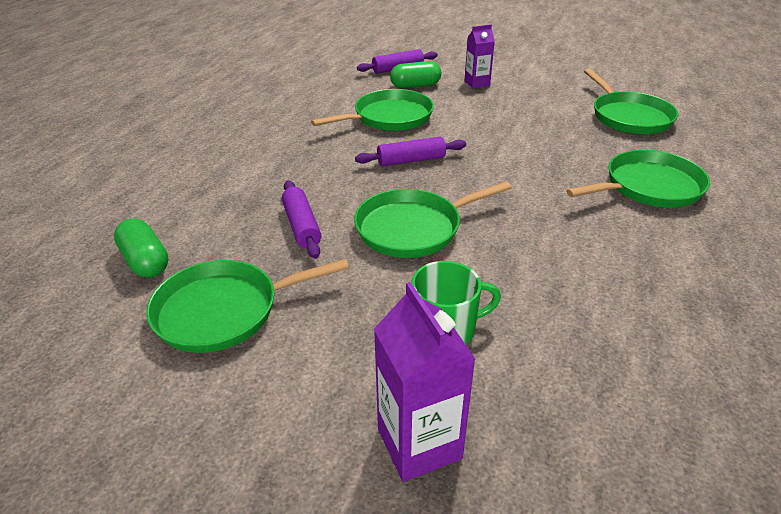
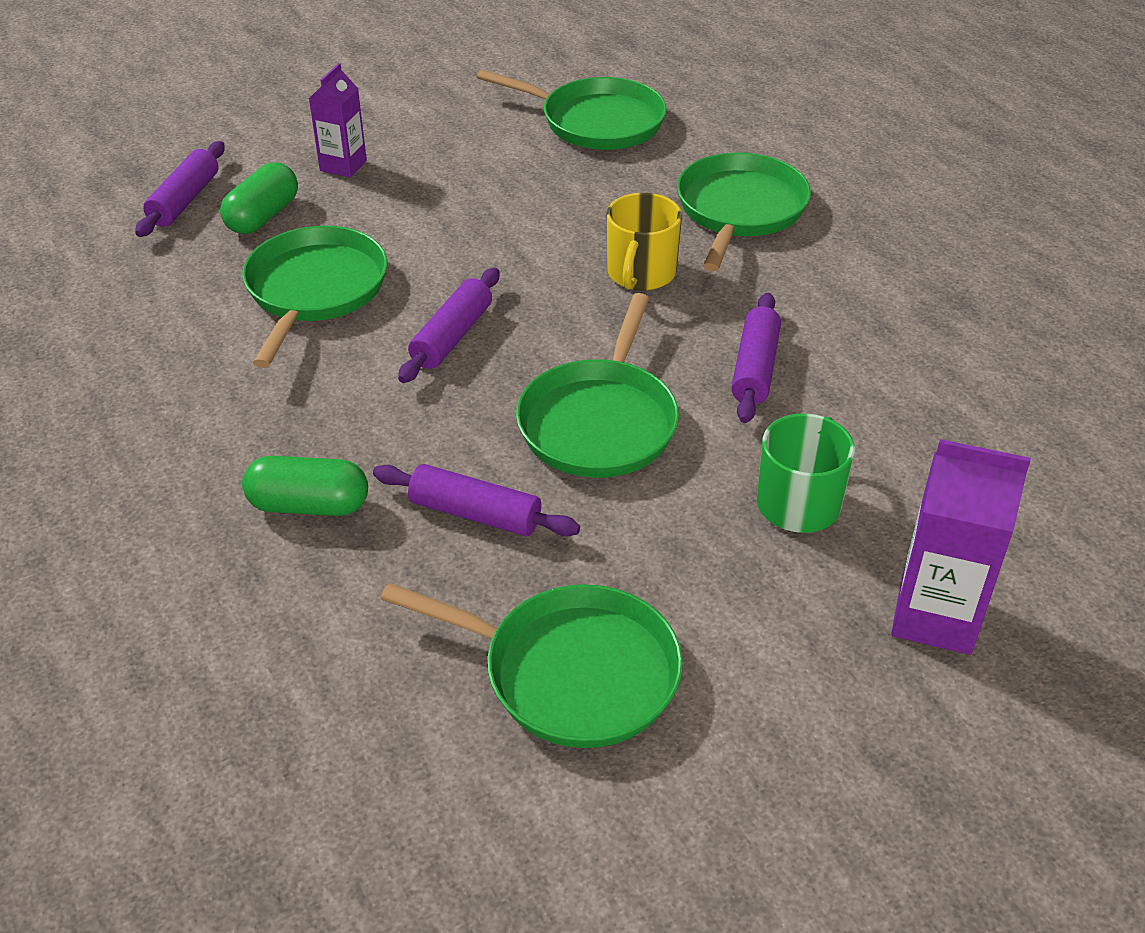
camera: 50 degrees left, 5 degrees up
green capsule [114,219,169,278] -> green capsule moved to [242,456,368,516]
green pan [146,259,349,353] -> green pan turned 90 degrees counterclockwise [381,583,683,748]
none -> yellow mug [607,193,682,291]
none -> purple rolling pin [731,293,781,423]

